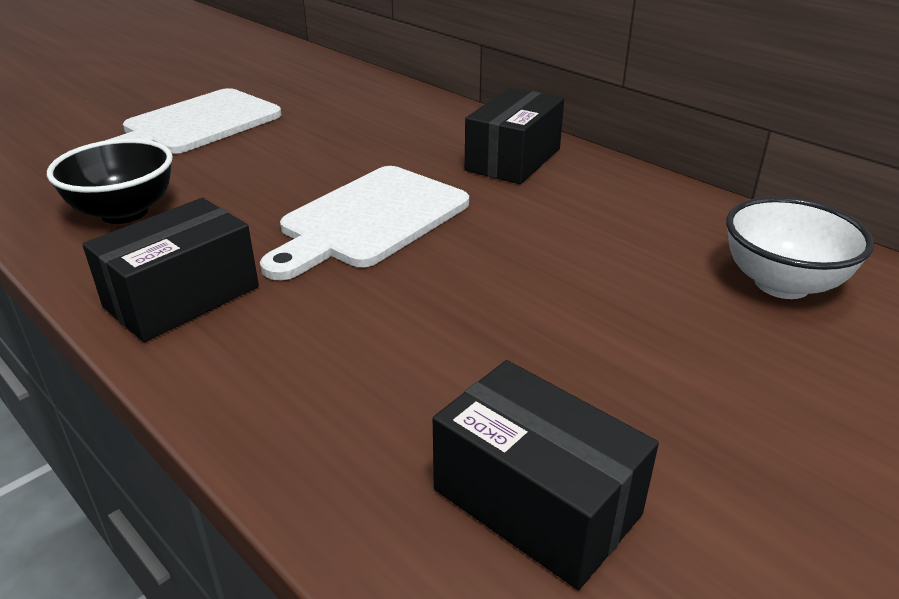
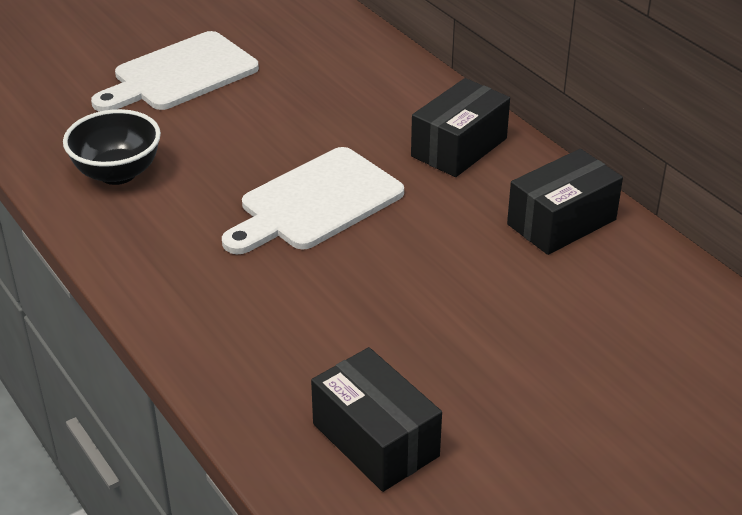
camera: 10 degrees right, 5 degrees up
black box [82,198,259,342] -> black box moved to [507,149,623,255]
white bowl [726,197,874,299] -> none

